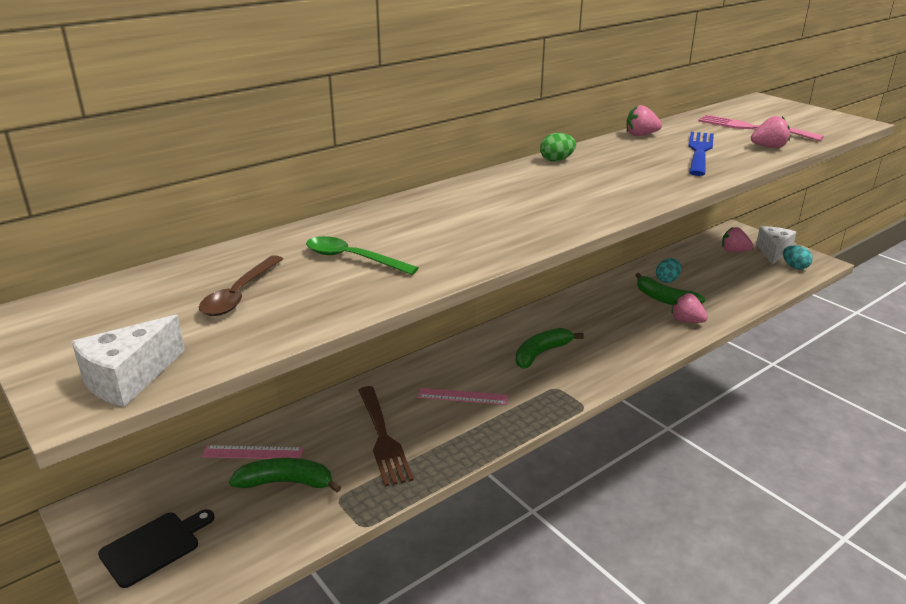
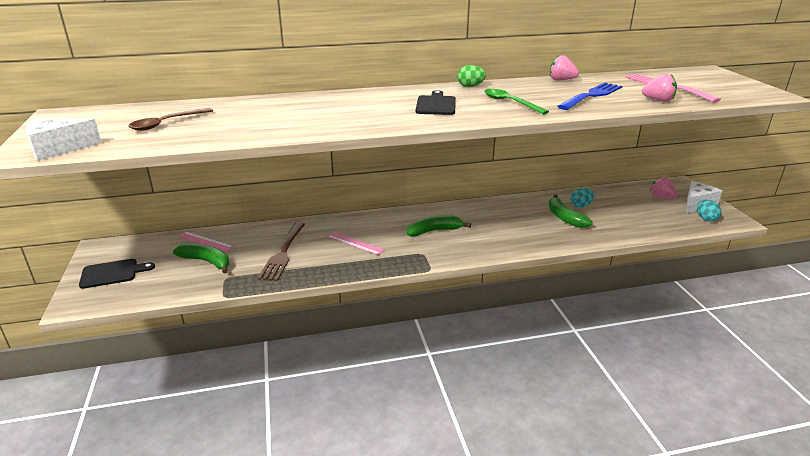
camera: 25 degrees right, 0 degrees up
green spoon [306,236,419,275] -> green spoon moved to [484,89,549,114]
pink strawberry [672,293,708,323] -> none
none -> black cutting board [415,90,456,115]

